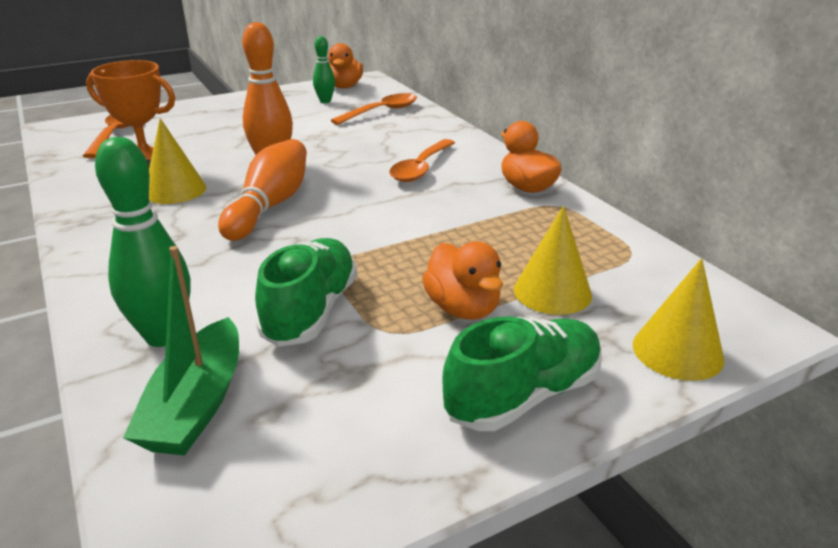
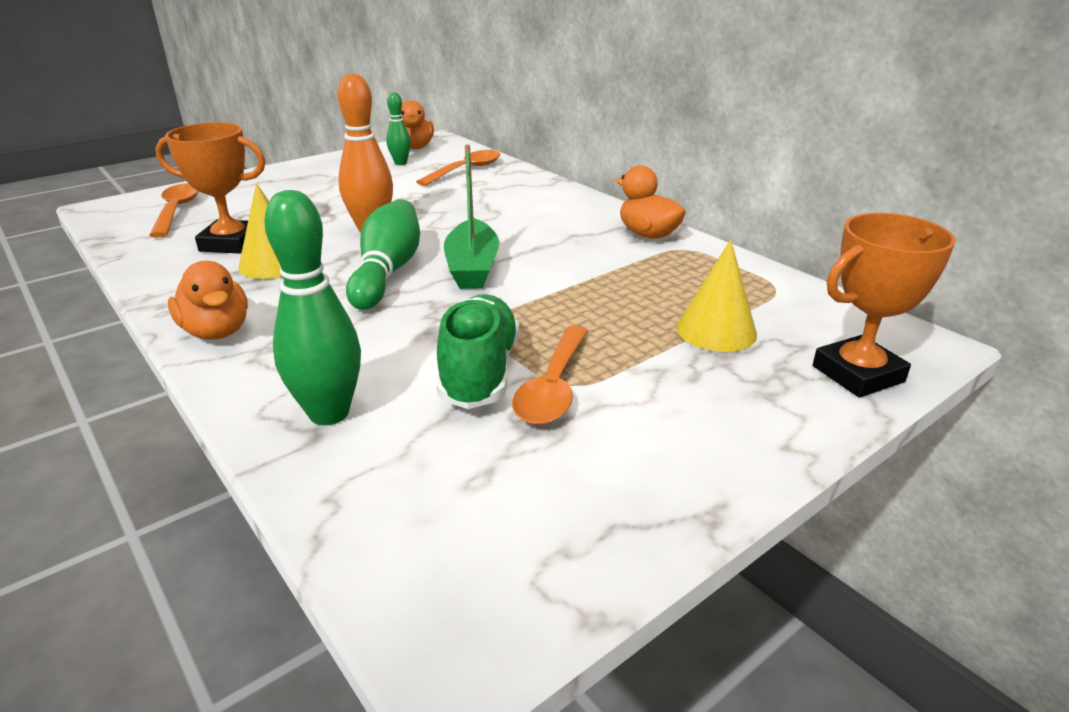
camera: 10 degrees left, 0 degrees up
green boat [123,246,239,456] -> green boat moved to [444,144,499,289]
orange bowling pin [218,139,307,241] -> green bowling pin [346,199,420,310]
orange spoon [389,139,455,182] -> orange spoon moved to [512,326,588,425]
orange duck [422,241,503,320] -> orange duck moved to [168,261,248,339]
green shoe [442,316,602,431] -> none
yellow cone [633,258,725,381] -> orange trophy [813,213,956,397]

